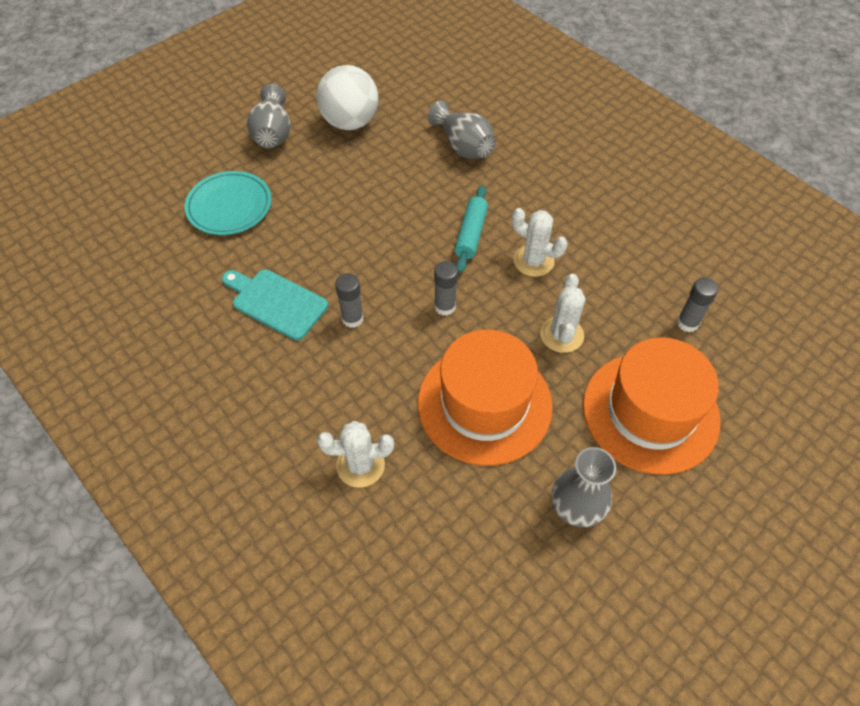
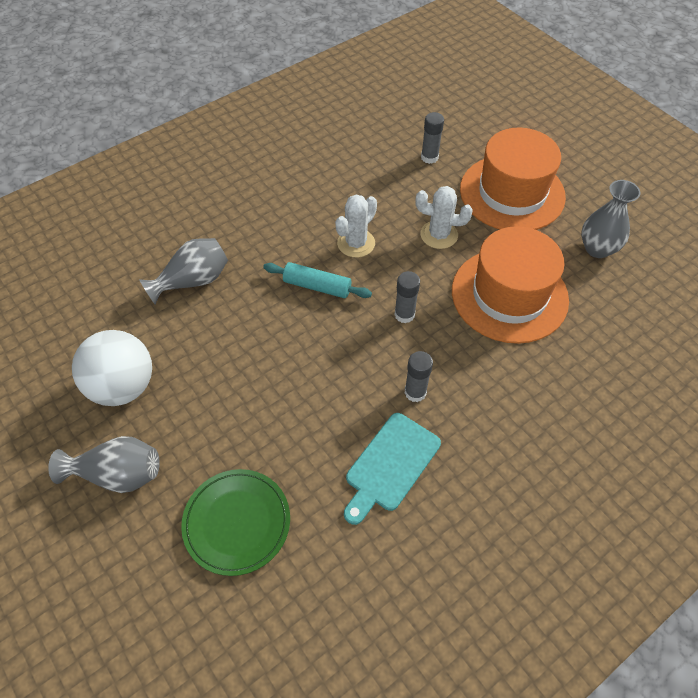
camera: 85 degrees left, 0 degrees up
turquoise plate [185,171,272,235] -> green plate [181,469,290,576]
white cactus [317,421,394,488] -> none

